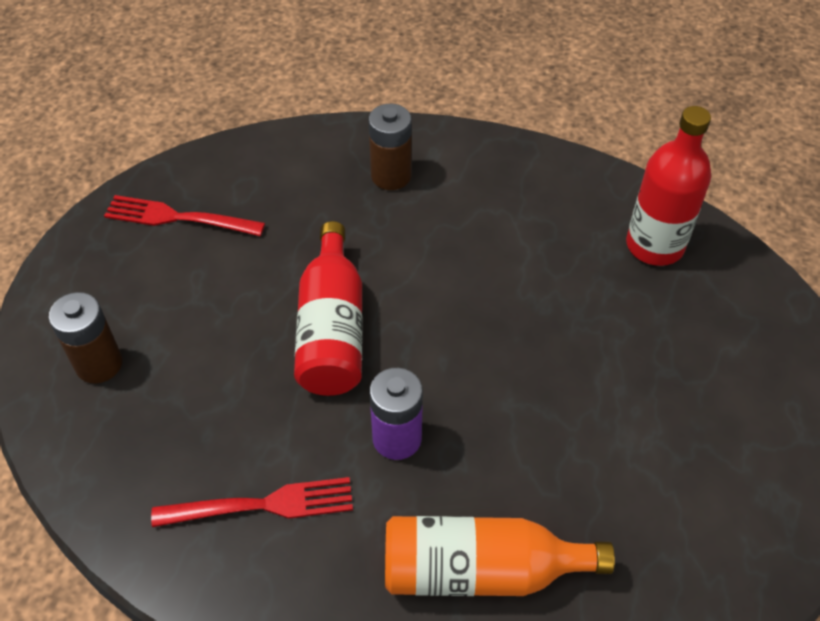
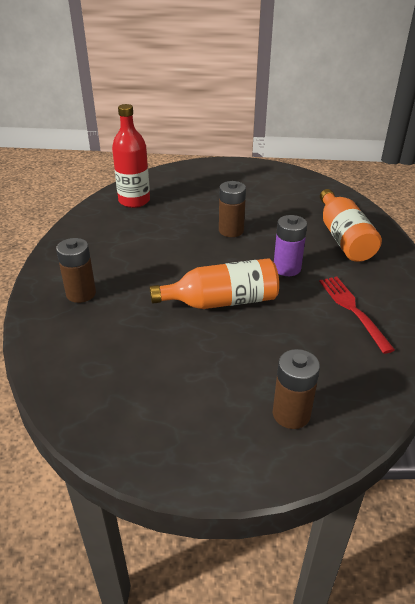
camera: 100 degrees left, 15 degrees down
red fork [104,195,265,236] -> none
red bottle [294,221,363,396] -> orange bottle [150,258,279,309]
none -> brown battery [219,181,246,237]

